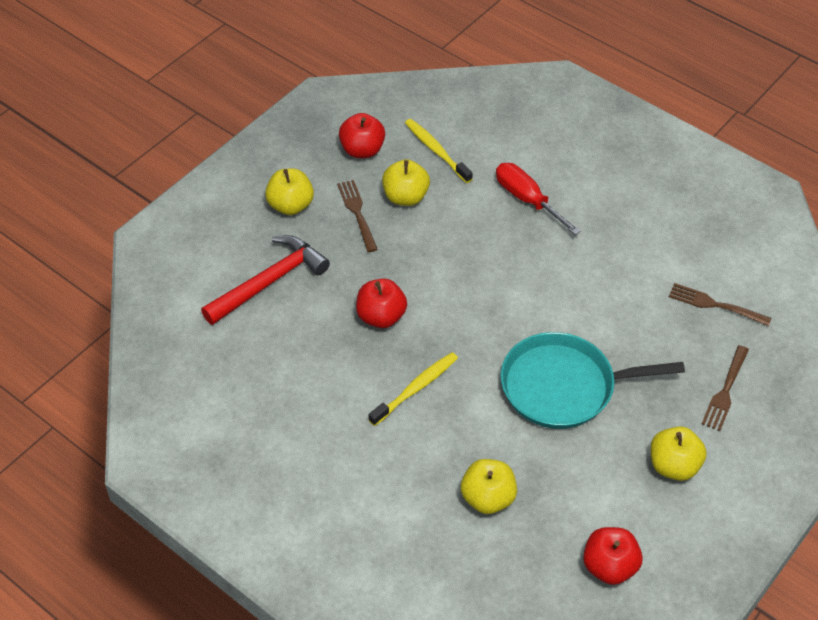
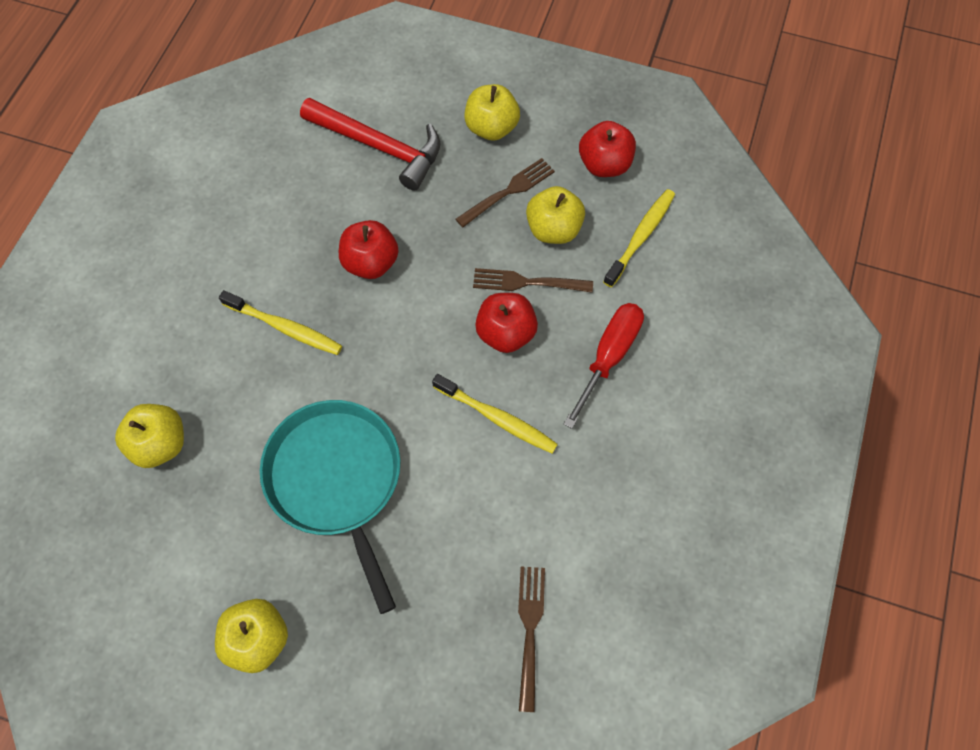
camera: 70 degrees right, 15 degrees up
red apple [583,527,643,585] -> red apple moved to [475,293,538,353]
brown fork [702,345,749,431] -> brown fork moved to [473,268,593,293]
none -> yellow toothbrush [432,374,558,453]

